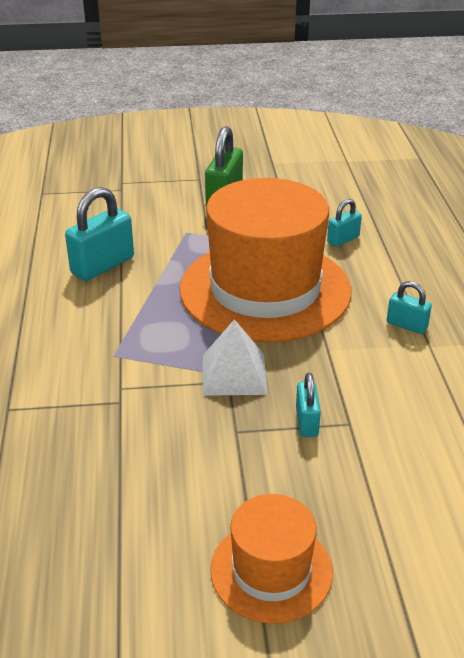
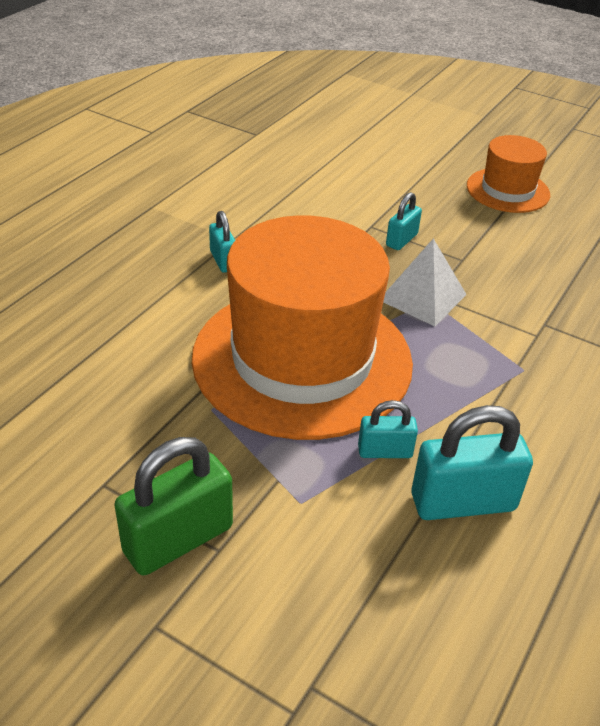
camera: 145 degrees left, 5 degrees up
turquoise padlock [327,199,362,247] -> turquoise padlock moved to [358,400,418,458]

